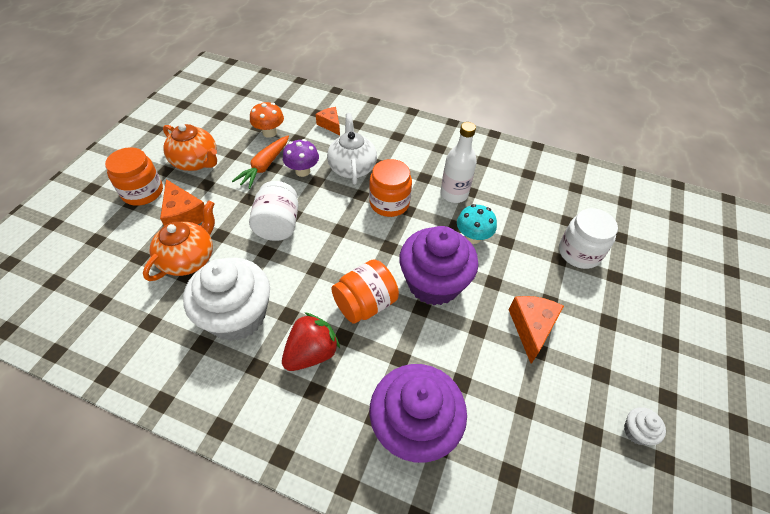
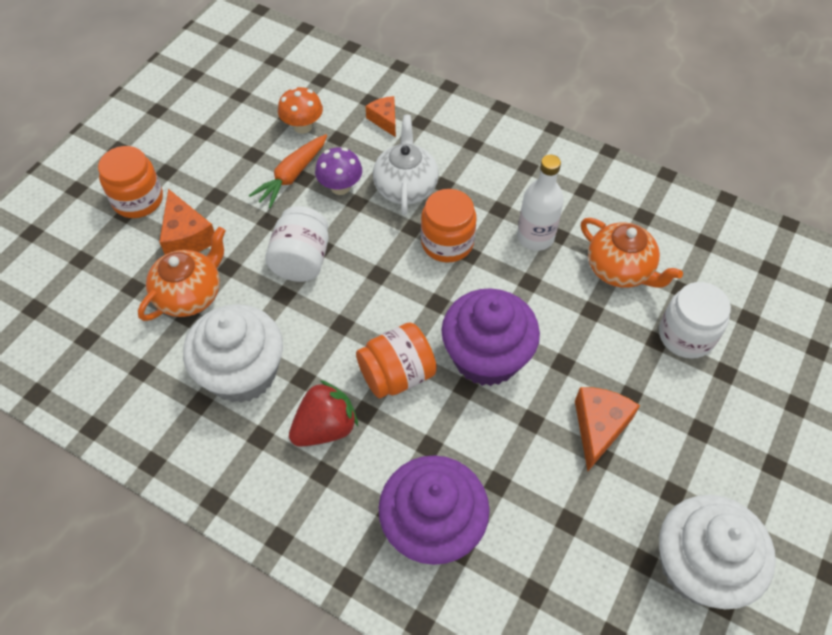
camera: 10 degrees right, 5 degrees up
orange teapot [163,124,217,171] -> orange teapot moved to [581,218,683,288]
turquoise mushroom [457,204,497,244] -> none
white cupcake [624,407,666,445] -> white cupcake [659,495,776,609], size x2.48

